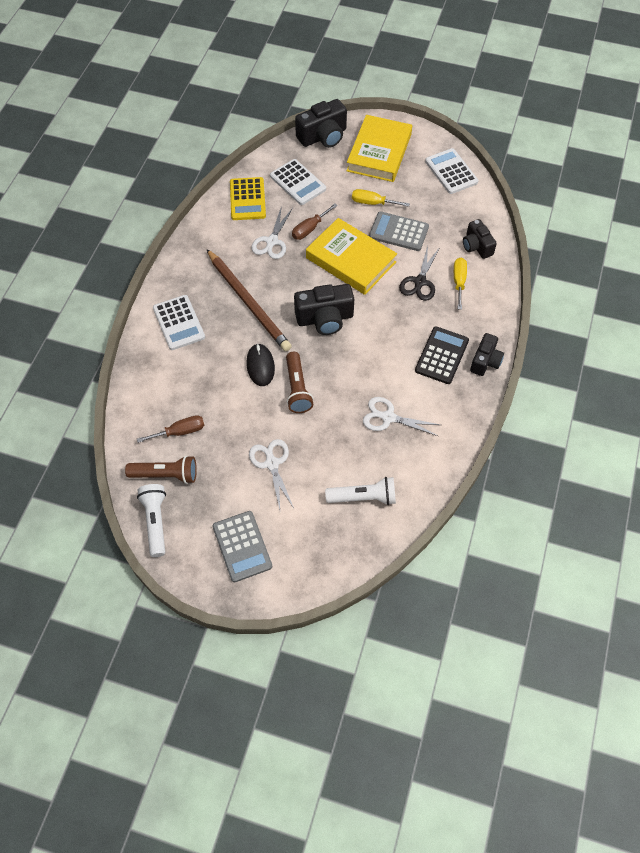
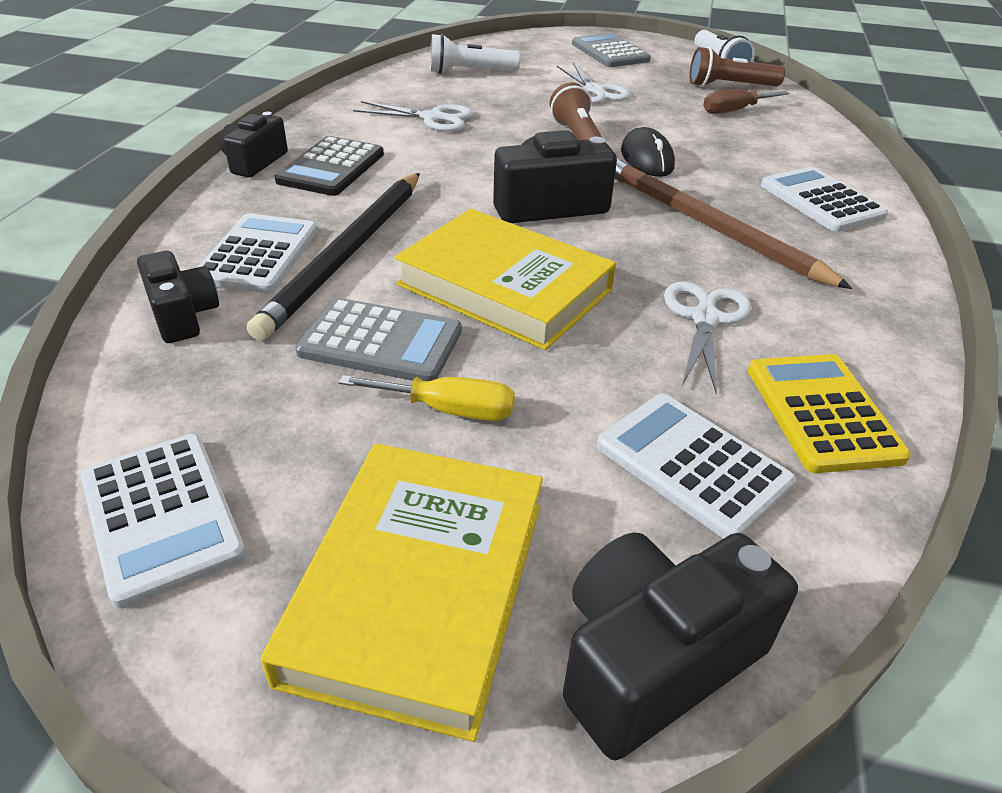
camera: 175 degrees right, 20 degrees down
brown screwdriver [292,203,338,240] -> none
black scissors [399,246,440,301] -> black pencil [247,173,420,341]
yellow screwdriver [454,258,467,310] -> white calculator [197,213,318,293]

